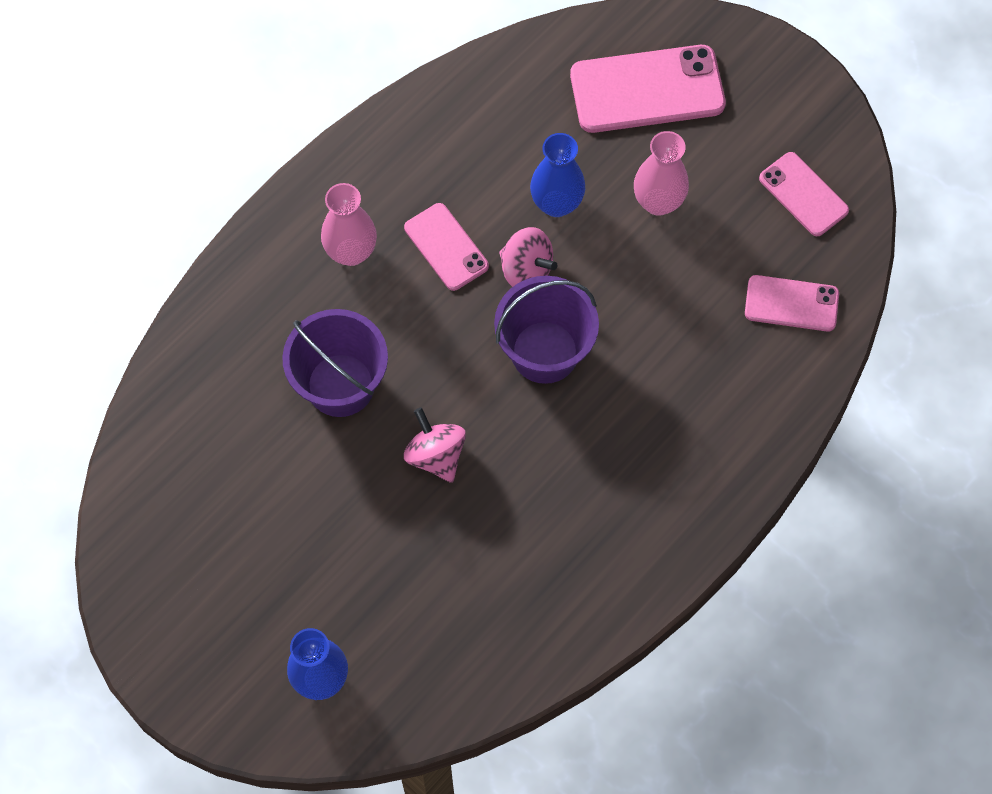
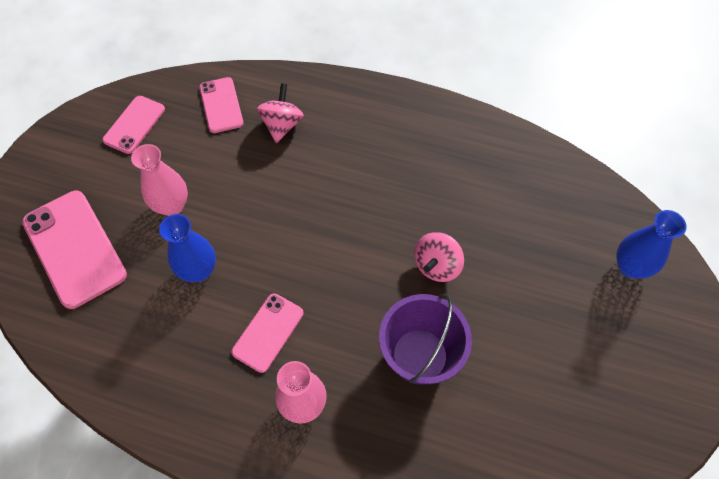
camera: 115 degrees left, 5 degrees down
purple bucket [494,276,599,384] -> none
pink spinning top [499,227,557,287] -> pink spinning top moved to [257,83,304,143]

